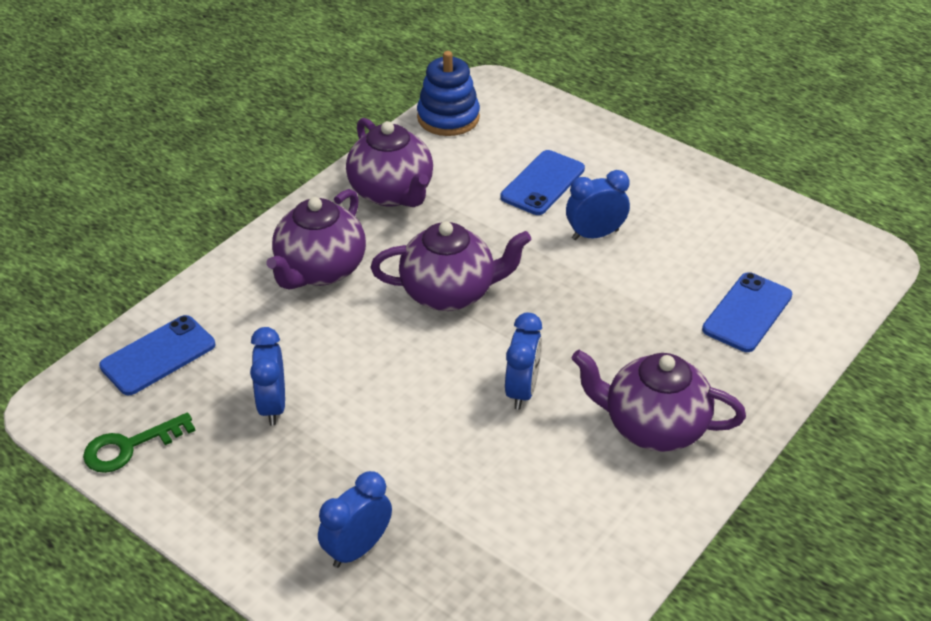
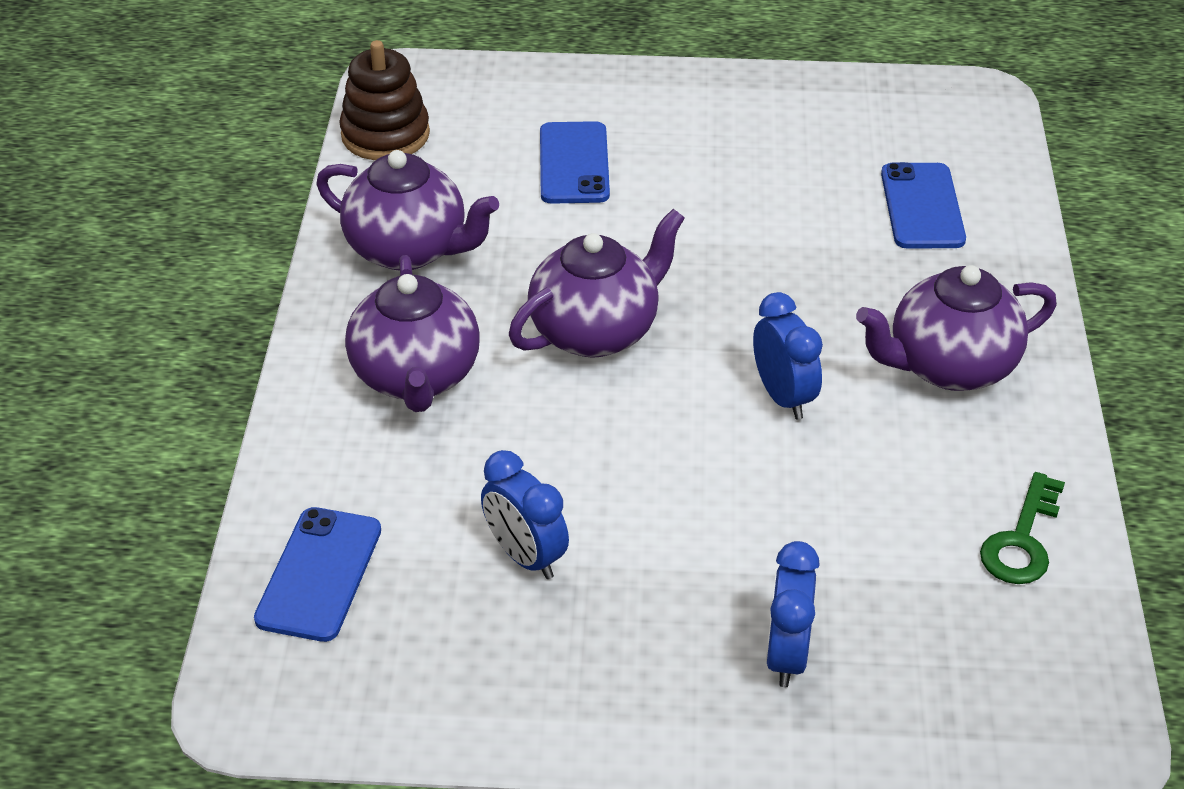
camera: 35 degrees left, 0 degrees up
green key [83,412,196,473] -> green key moved to [980,472,1065,584]
blue stacking toy [417,51,480,136] -> brown stacking toy [339,40,430,160]
blue clock [566,170,630,240] -> none

